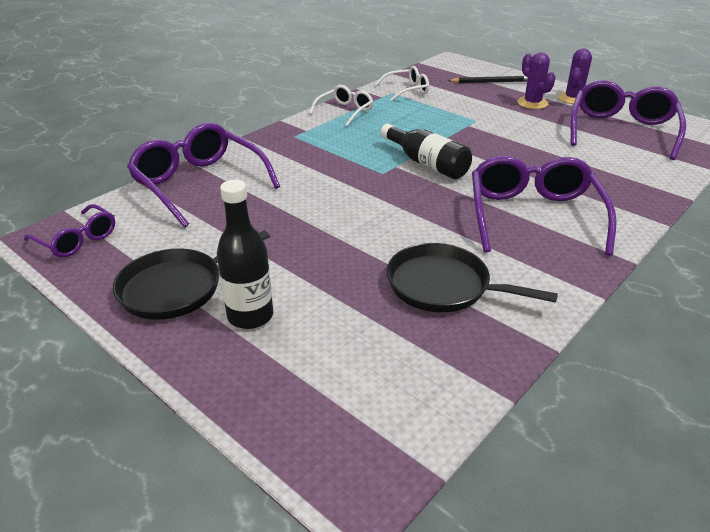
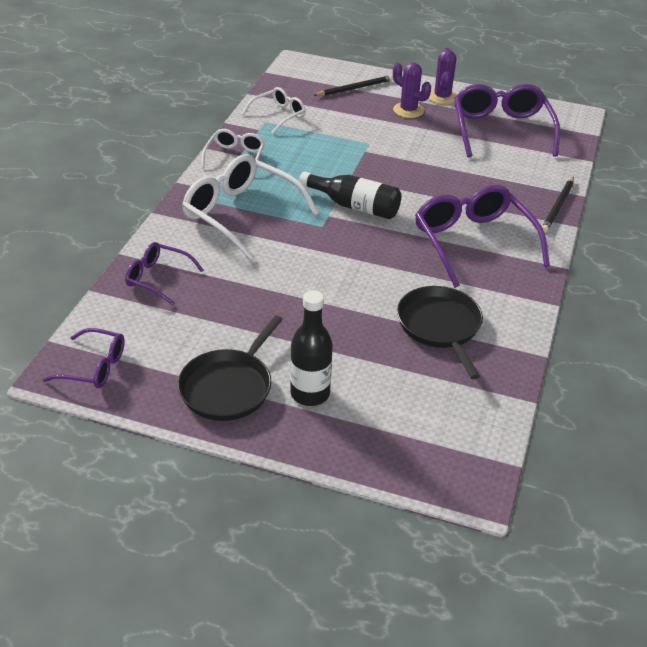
camera: 25 degrees left, 5 degrees up
purple glasses [127,122,280,228] -> purple glasses [125,242,203,305], size x0.55
black pan [386,243,558,312] -> black pan turned 75 degrees clockwise [397,286,483,379]
none -> white glasses [182,154,319,261]
none -> black pencil [542,177,574,233]

